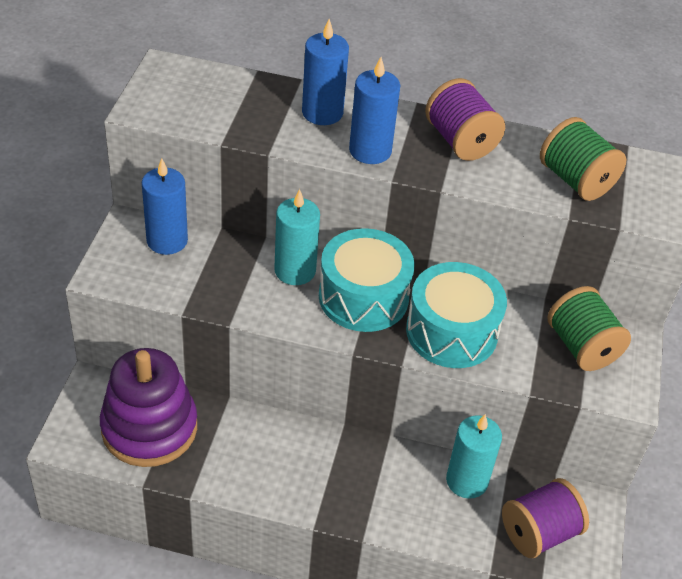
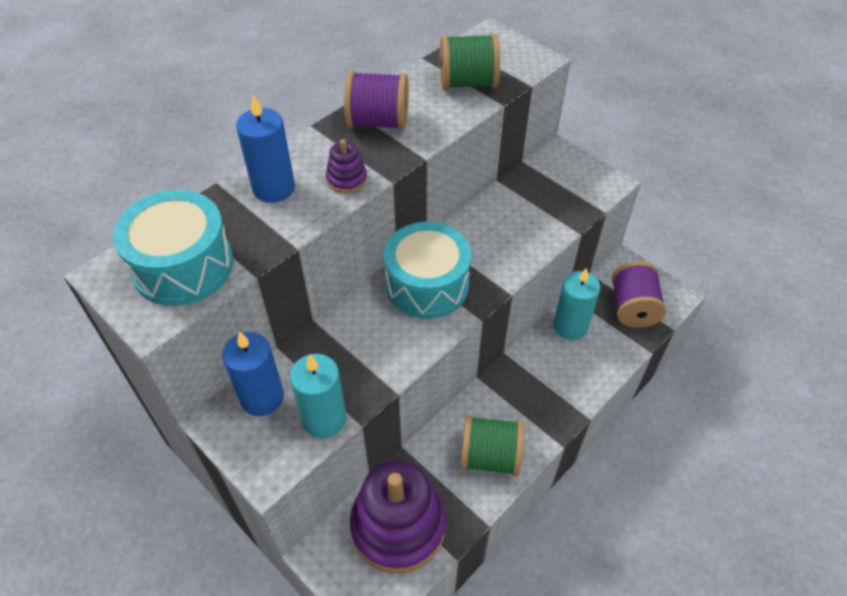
camera: 55 degrees left, 5 degrees up
turquoise candle [274,189,320,285] -> turquoise candle moved to [290,354,346,439]
blue candle [349,57,400,164] -> purple stacking toy [326,139,367,193]
turquoise drum [406,262,507,368] -> turquoise drum moved to [113,190,234,306]
green spool [547,286,631,371] -> green spool moved to [461,415,524,476]

